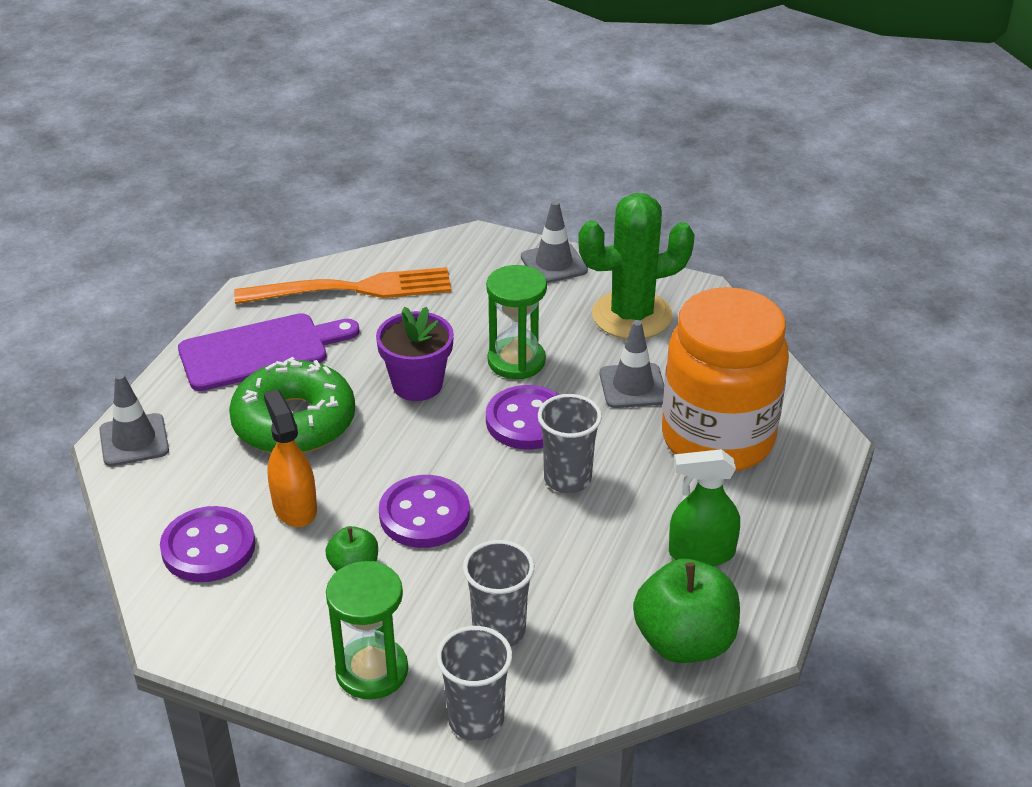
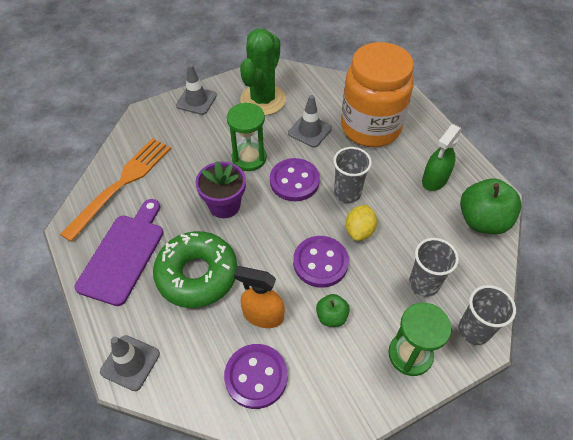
camera: 50 degrees left, 15 degrees up
none -> yellow lemon [345,205,377,241]

